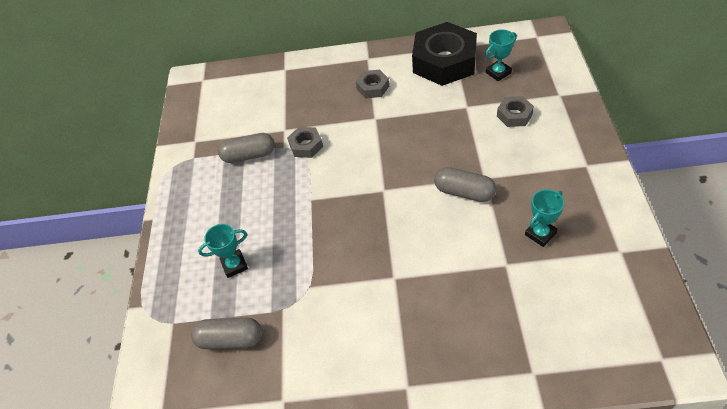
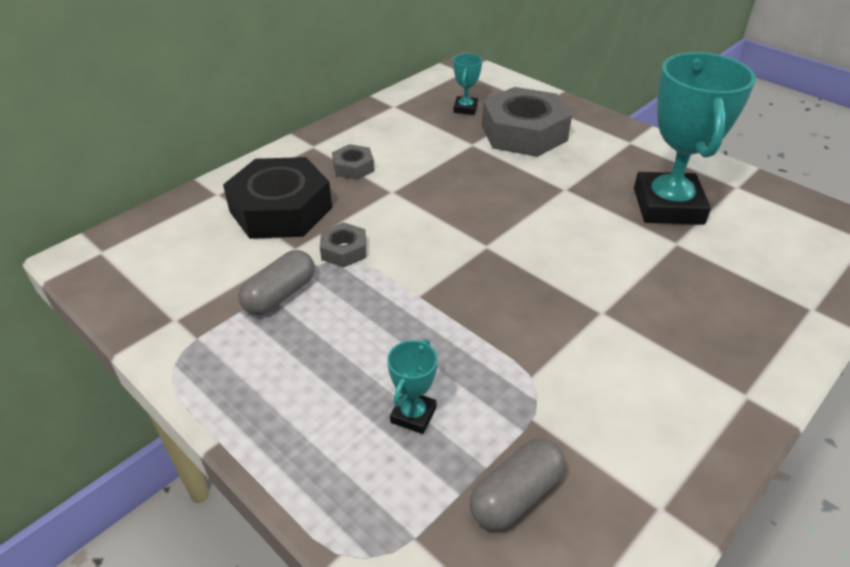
camera: 50 degrees left, 10 degrees down
black nut [412,22,477,86] -> black nut moved to [223,157,332,239]
grey capsule [434,167,496,202] -> none
grey nut [497,96,534,127] -> grey nut [482,87,572,157], size x2.15
turquoise trophy [525,189,564,247] -> turquoise trophy [634,52,756,225], size x2.29

